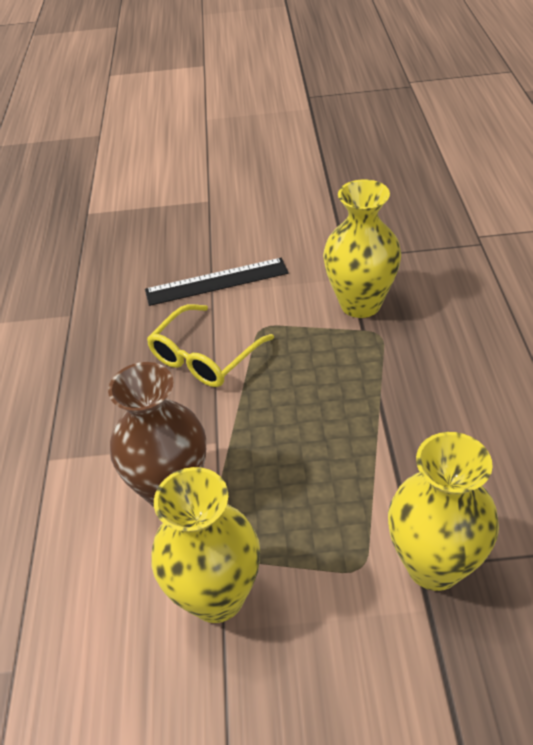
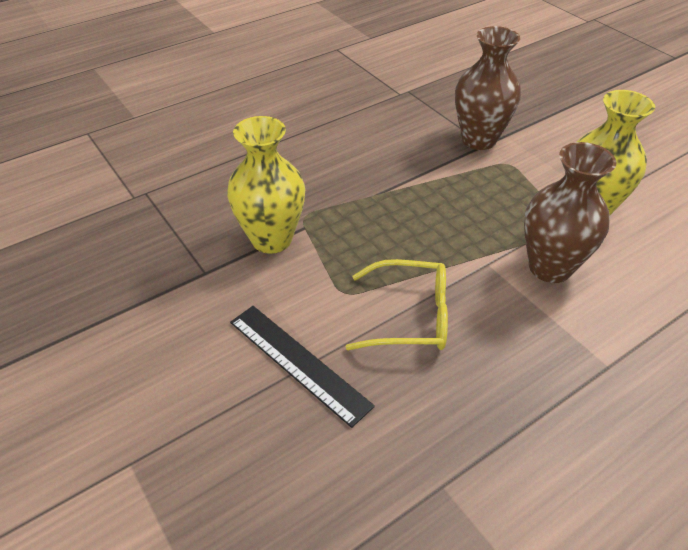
camera: 125 degrees left, 0 degrees up
yellow vase [388,432,499,591] -> brown vase [455,26,521,150]

